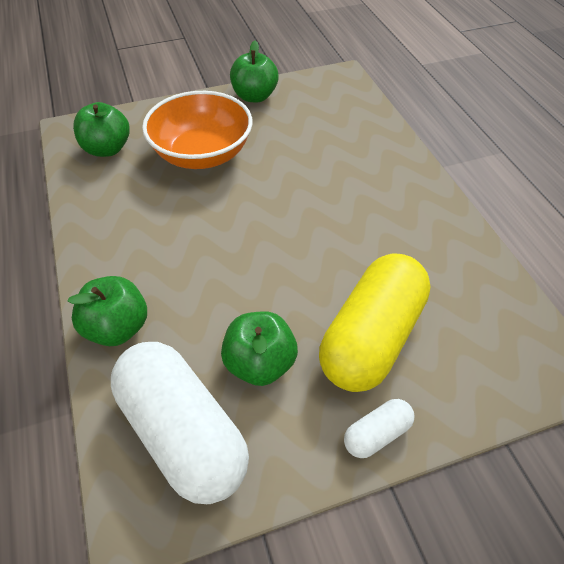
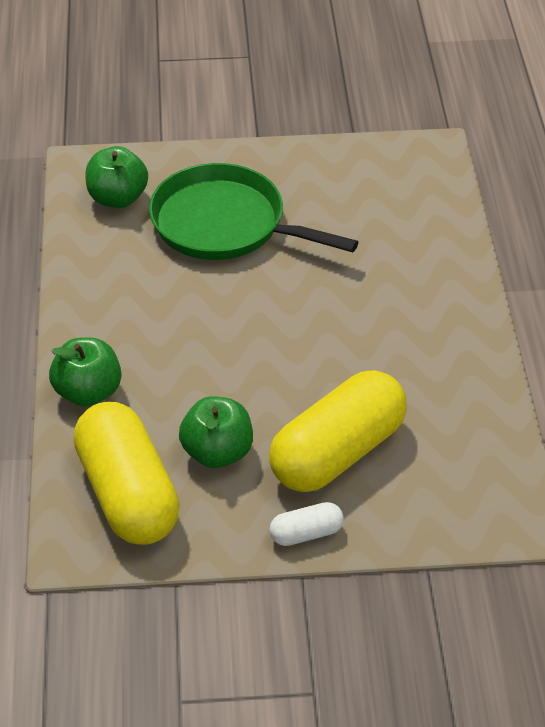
camera: 15 degrees right, 5 degrees down
white capsule [111,342,249,504] -> yellow capsule [73,402,180,545]
orange bowl [142,91,253,169] -> green pan [149,163,358,260]
green apple [230,41,279,102] -> none

